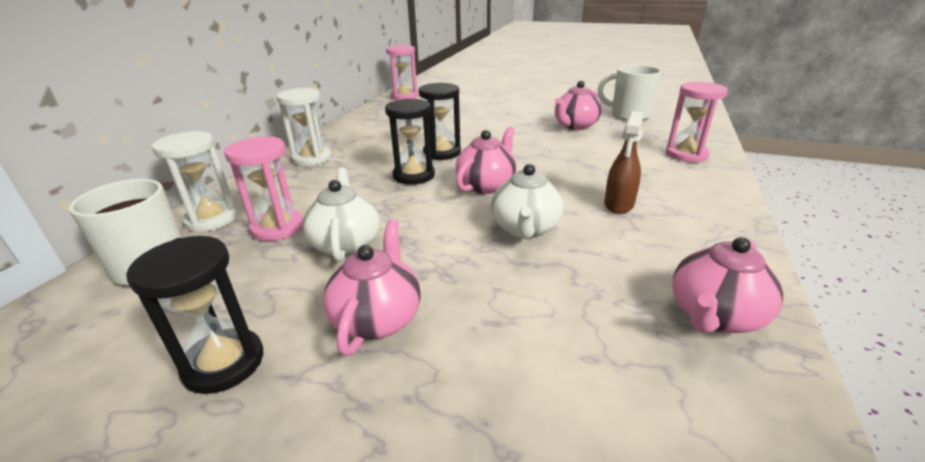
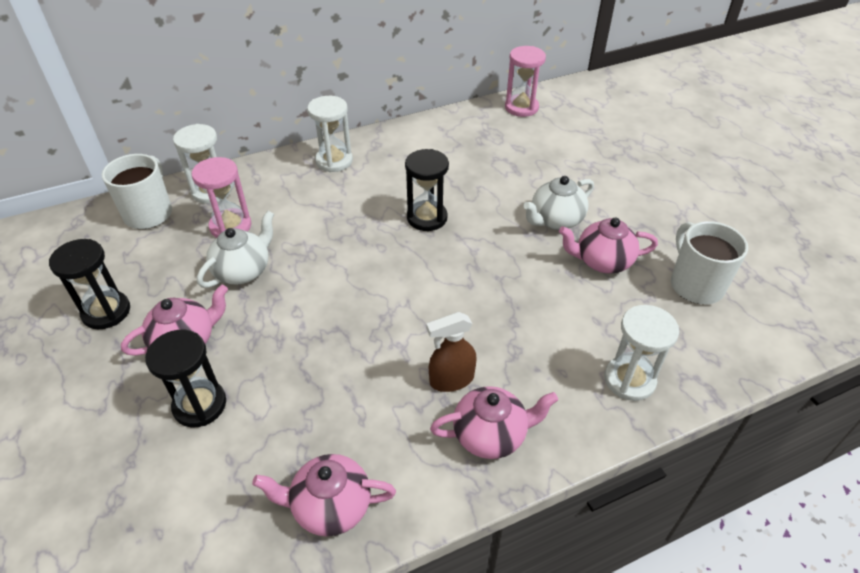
camera: 45 degrees right, 15 degrees up
black hourglass [385,99,435,185] -> black hourglass moved to [145,330,226,428]
pink teapot [455,127,516,194] -> pink teapot moved to [430,386,558,459]
white teapot [491,164,564,239] -> white teapot moved to [523,176,594,230]
pink hourglass [666,82,728,163] -> white hourglass [604,305,679,401]

